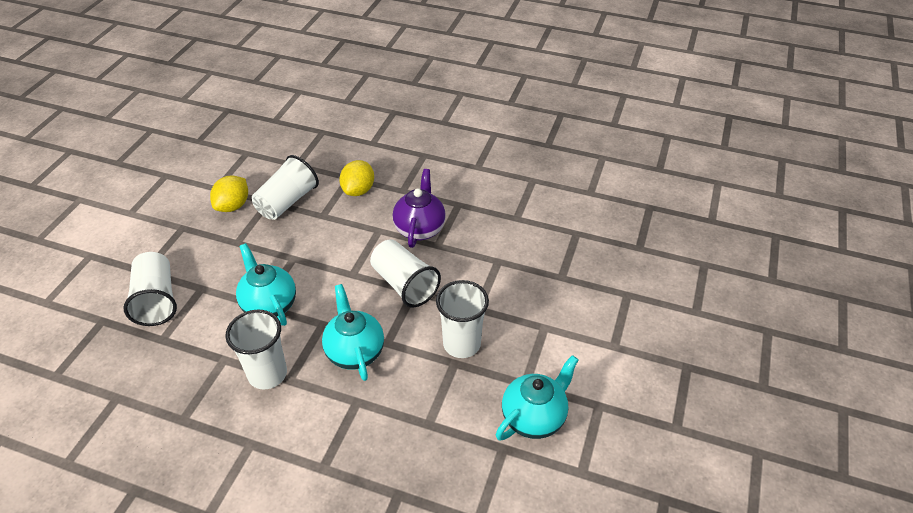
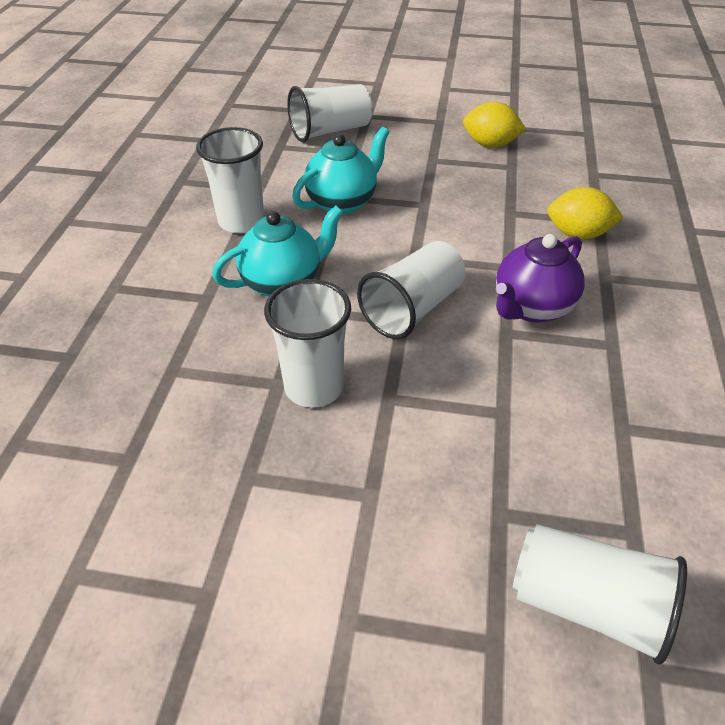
camera: 80 degrees right, 0 degrees up
white cup [252,155,319,220] -> white cup moved to [512,524,687,665]
purple teapot [393,169,446,248] -> purple teapot turned 135 degrees clockwise [496,234,585,323]
turquoise teapot [496,355,578,441] -> none

